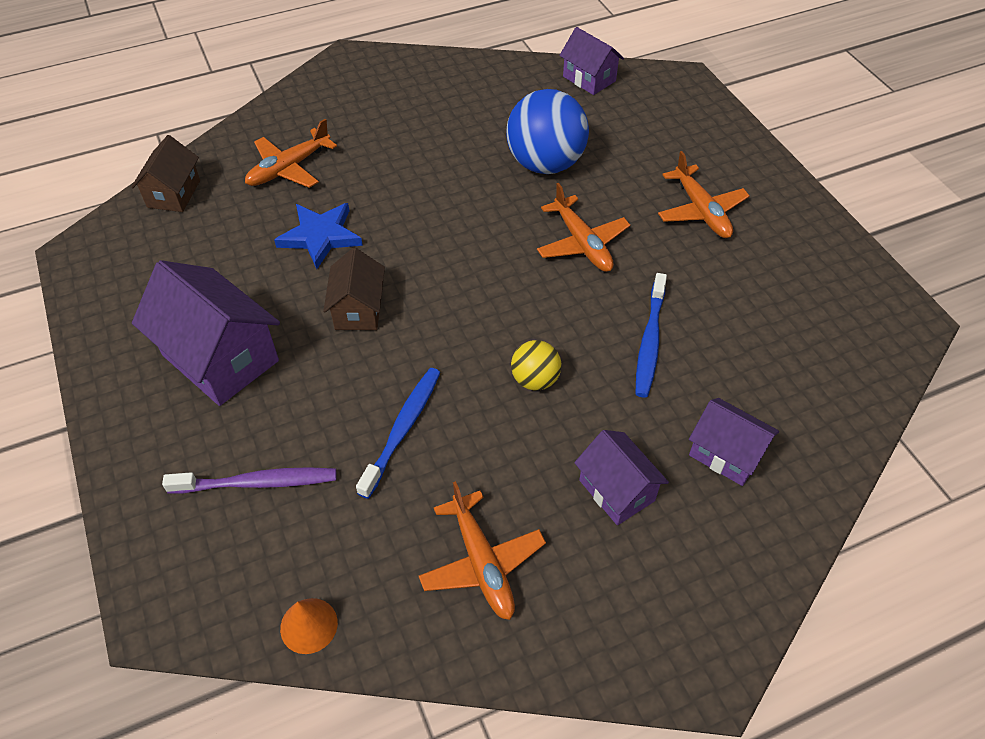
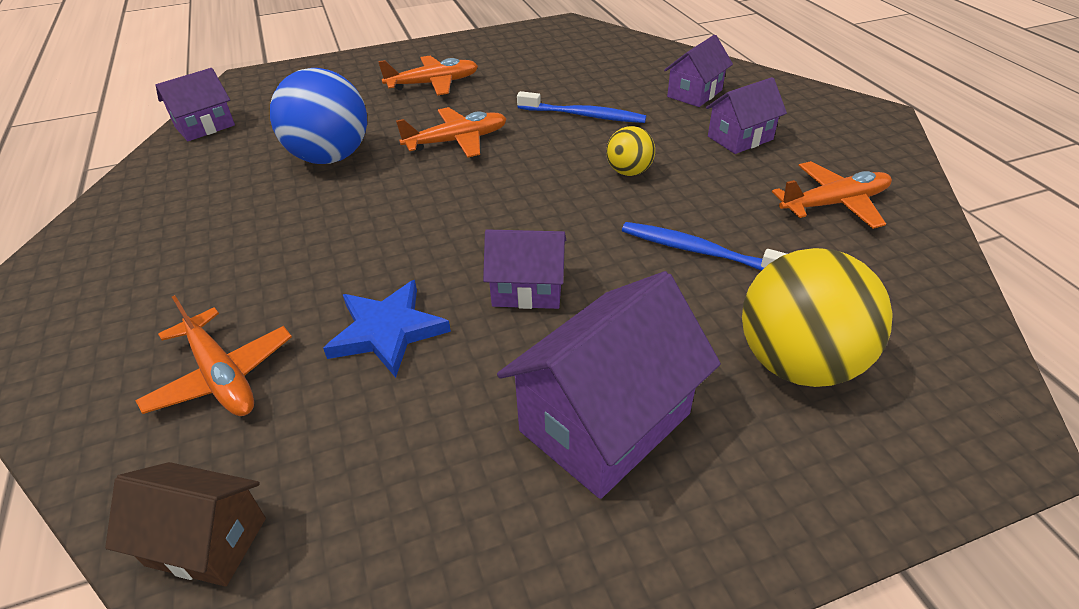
camera: 85 degrees left, 10 degrees down
purple toothbrush [162,467,336,493] -> yellow ball [742,248,893,387]
orange cone [280,598,338,654] -> none
brown house [323,248,385,330] -> purple house [483,229,566,309]

